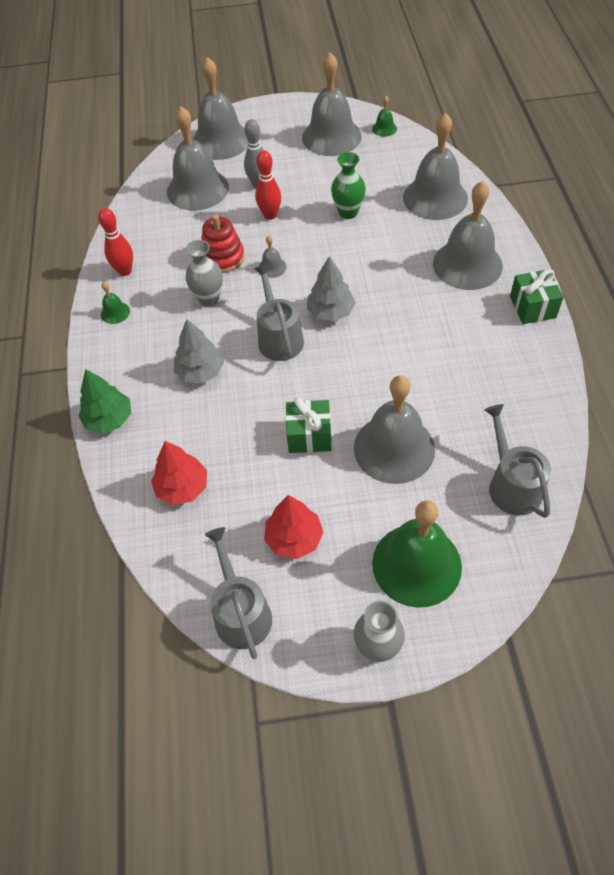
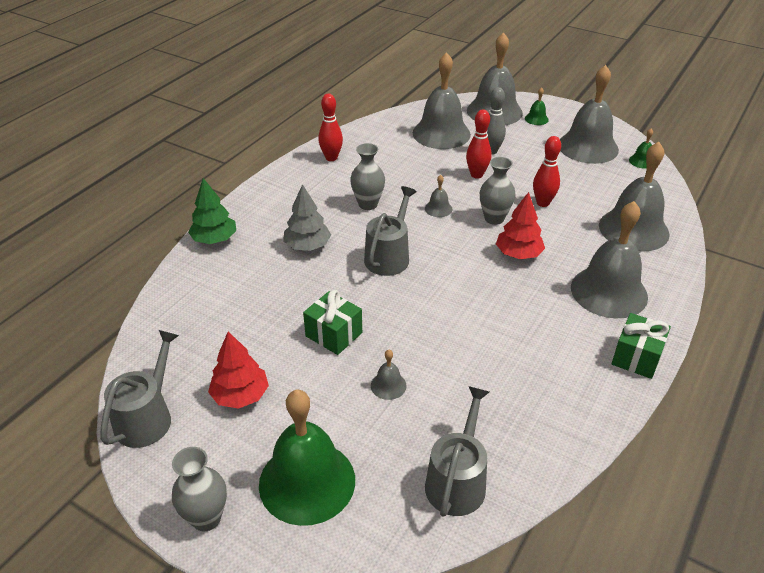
camera: 35 degrees right, 15 degrees down
green bell [101,282,130,324] -> green bell moved to [525,87,549,125]
red tree [151,441,207,505] -> red tree moved to [496,192,545,259]
red stacking toy [201,215,245,273] -> none
grey tree [307,256,355,321] -> none
green vase [331,152,366,219] -> red bowling pin [533,136,561,207]
grey bell [354,375,435,484] -> grey bell [371,350,407,400], size x0.42
none -> grey vase [480,157,515,225]

